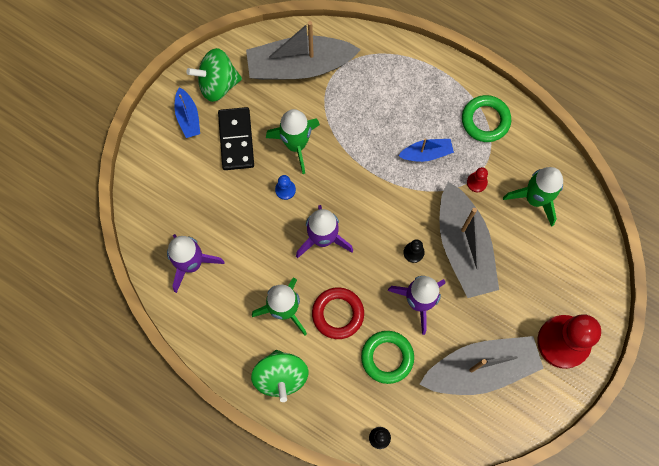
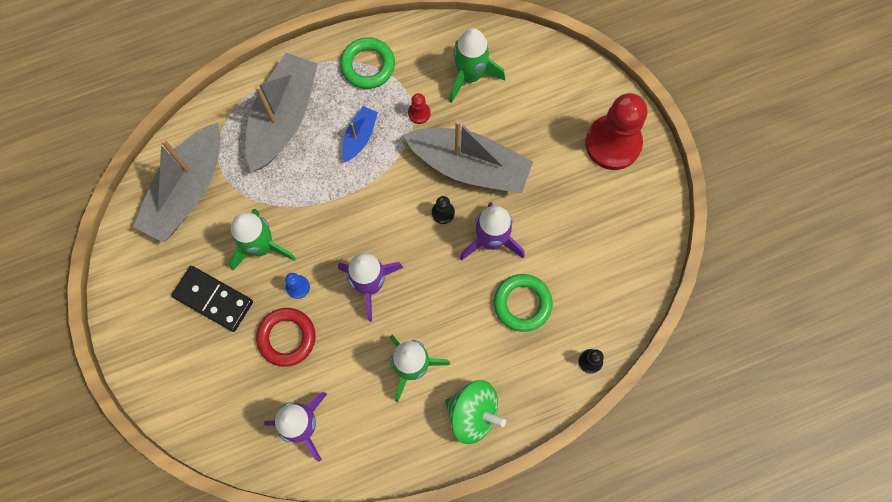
camera: 55 degrees left, 0 degrees up
blue boat [175,87,200,138] -> none
green spinning top [186,48,242,102] -> none
red ring [312,287,364,339] -> red ring moved to [256,308,316,367]
grey boat [420,336,544,395] -> grey boat moved to [245,53,318,172]

